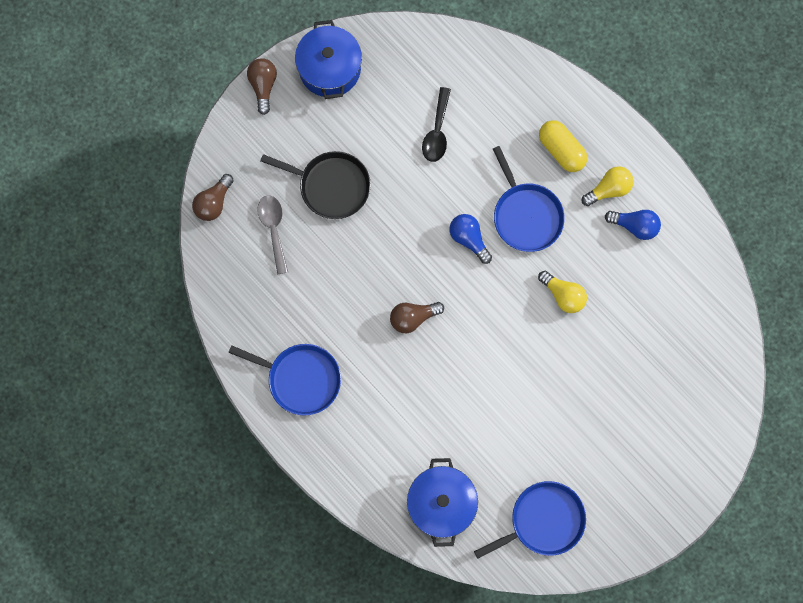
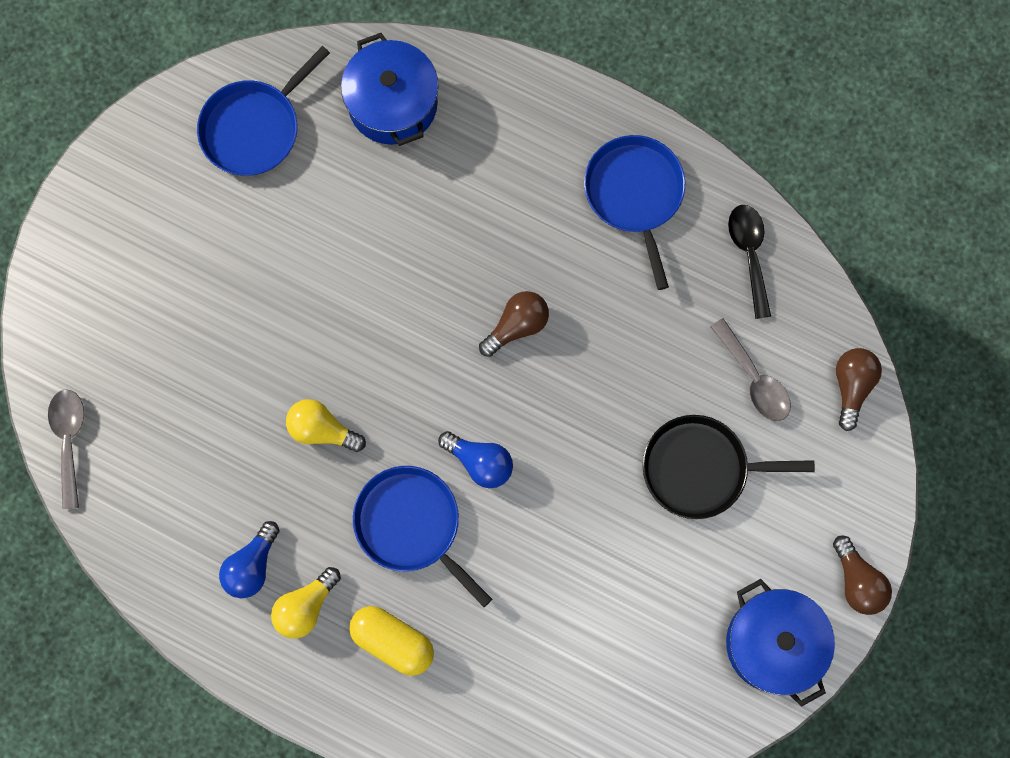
camera: 160 degrees right, 0 degrees up
blue pan [229,344,341,416] -> blue pan turned 75 degrees clockwise [584,135,685,290]
black spoon [422,87,451,162] -> black spoon moved to [728,205,771,319]
blue light bulb [605,210,661,240] -> blue light bulb turned 60 degrees counterclockwise [219,521,280,598]
none -> grey spoon [48,389,84,509]

